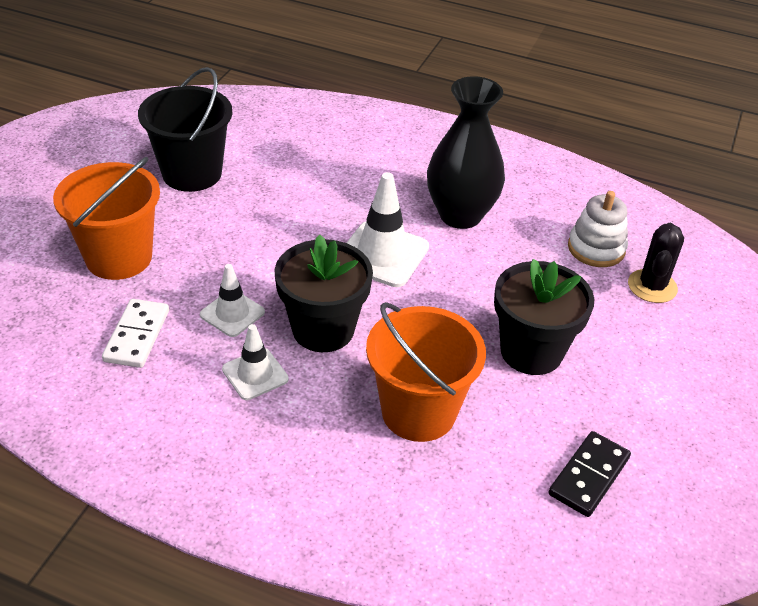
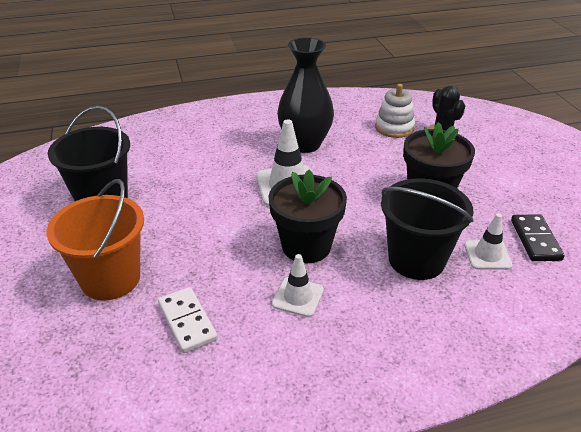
camera: 35 degrees left, 5 degrees down
white traffic cone [200,264,265,337] -> white traffic cone moved to [464,213,513,270]
orange bucket [366,302,486,442] -> black bucket [381,179,474,280]

